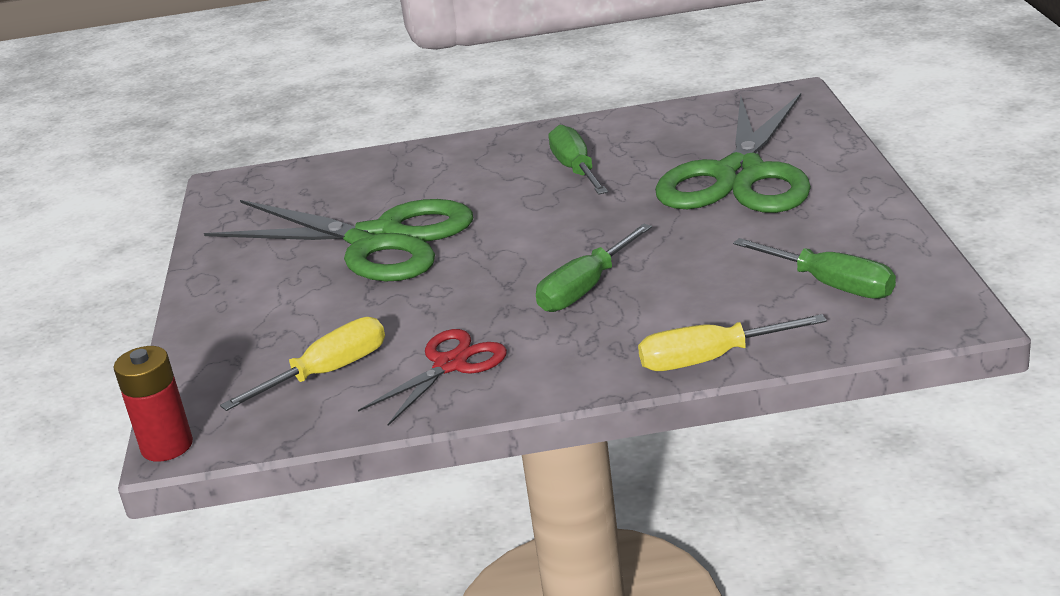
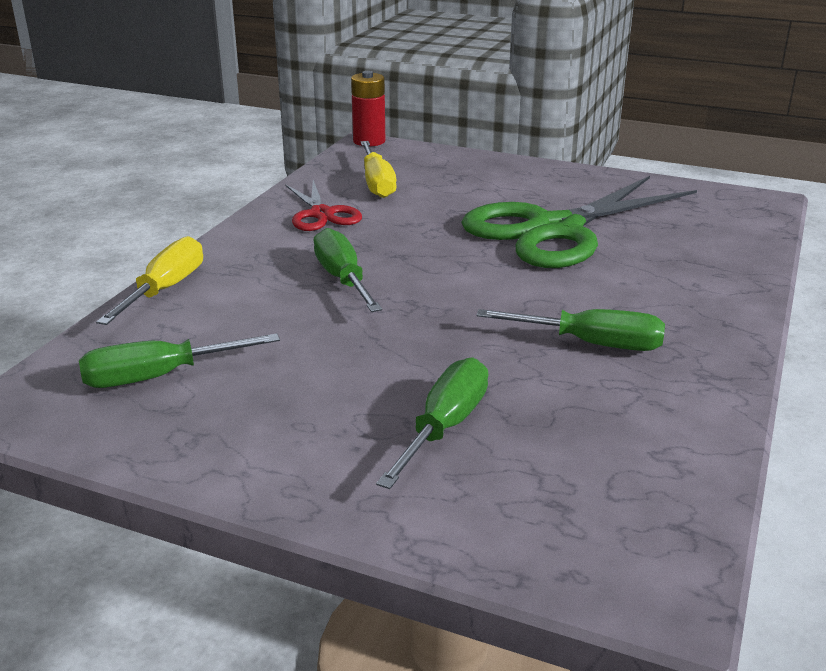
camera: 115 degrees right, 0 degrees up
green scissors [655,93,811,213] -> green screwdriver [376,358,488,489]

